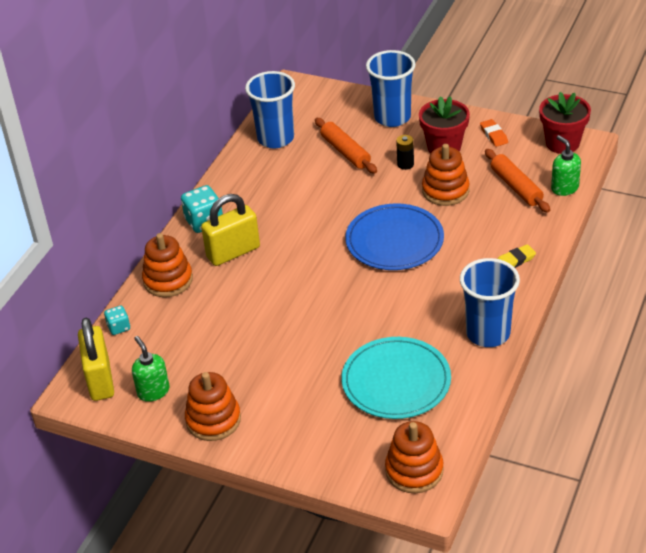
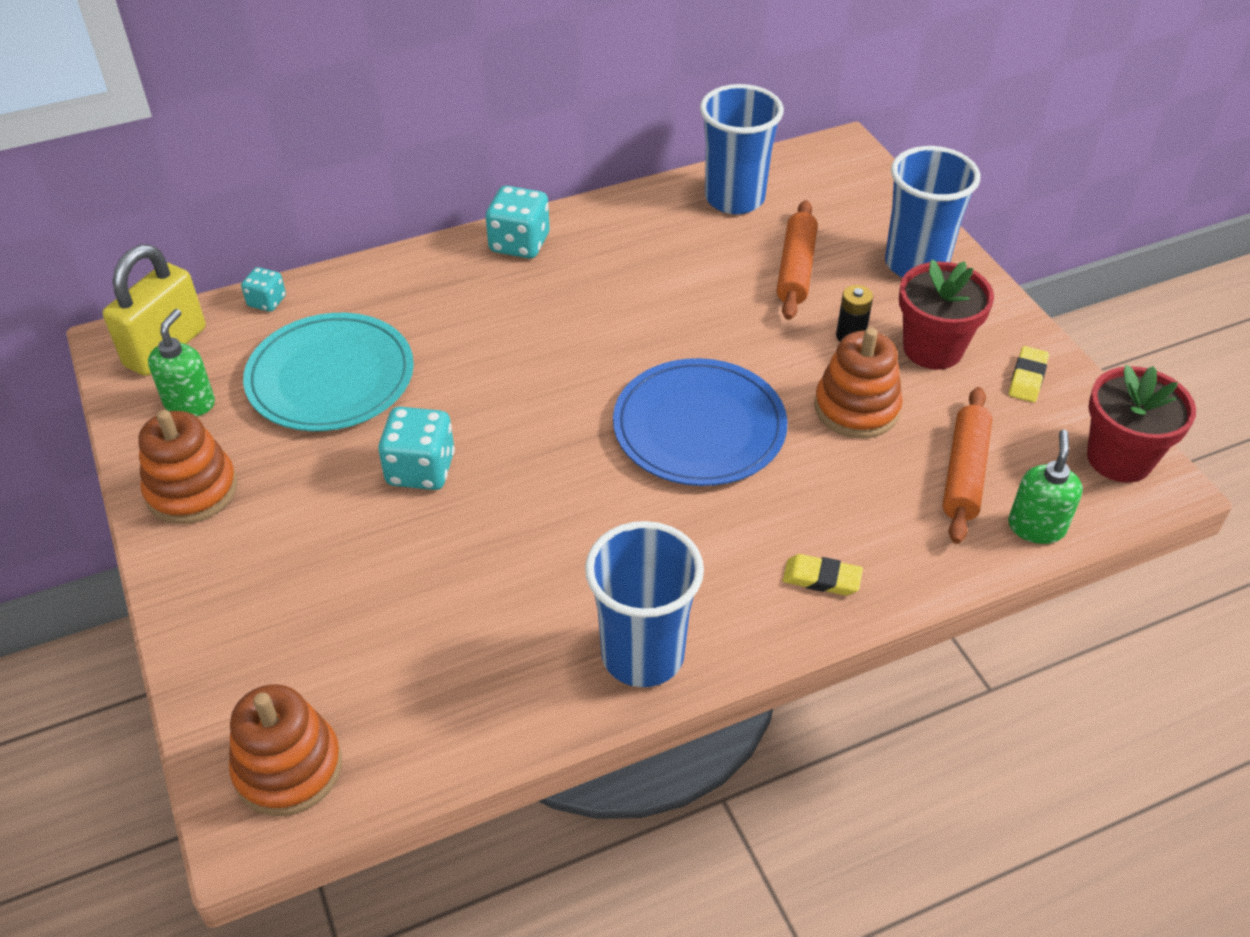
camera: 40 degrees right, 5 degrees up
orange stacking toy [142,233,193,297] -> none
yellow padlock [201,194,260,266] -> none
turquoise plate [342,337,451,419] -> turquoise plate moved to [243,313,414,431]
orange eraser [480,119,508,147] -> yellow eraser [1009,346,1049,402]
none -> turquoise dice [378,407,455,490]

